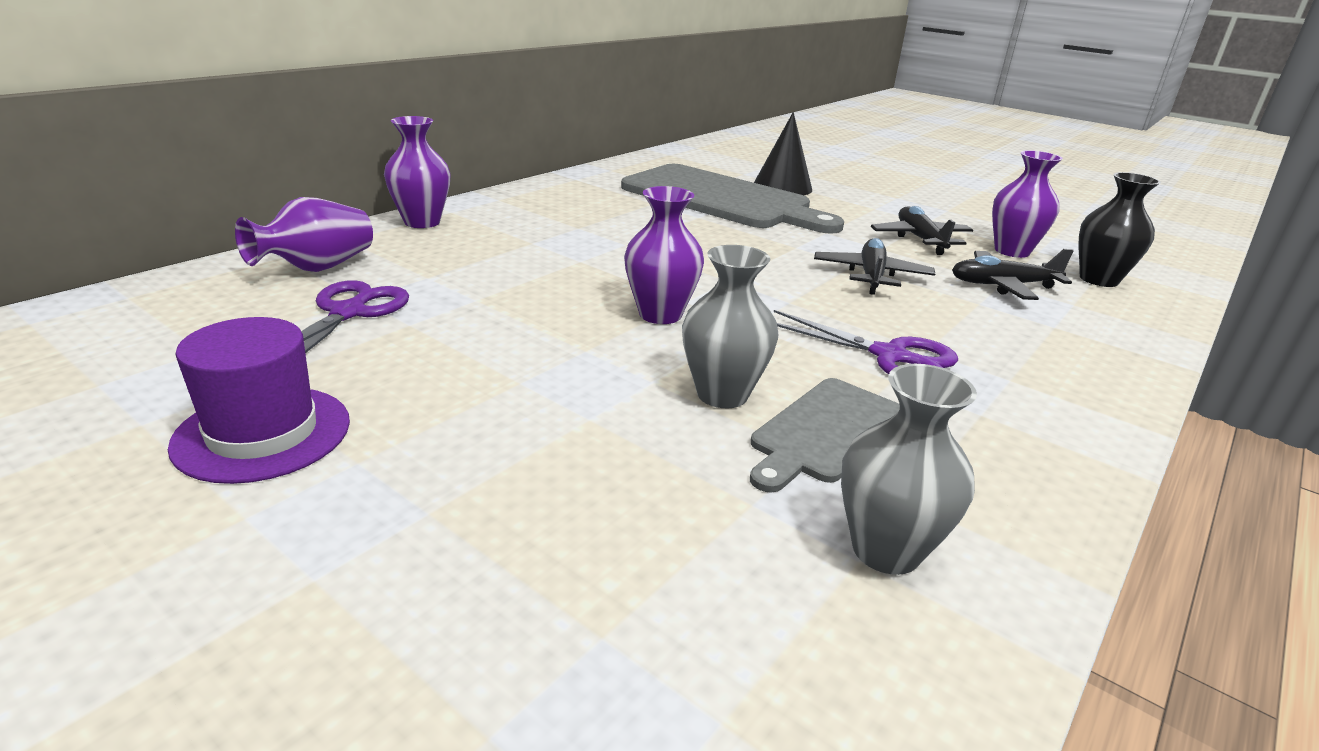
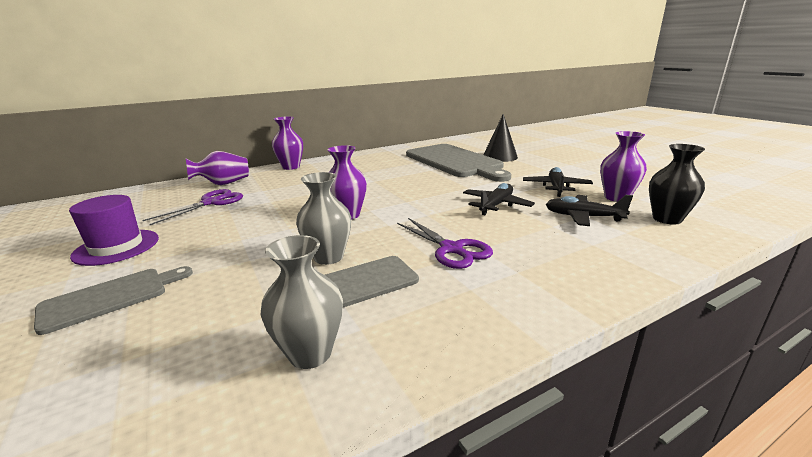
camera: 25 degrees right, 5 degrees down
none -> grey cutting board [34,266,193,335]

